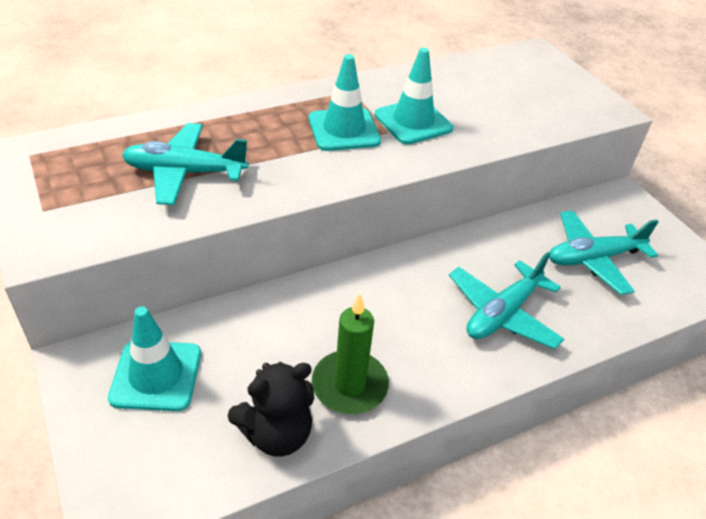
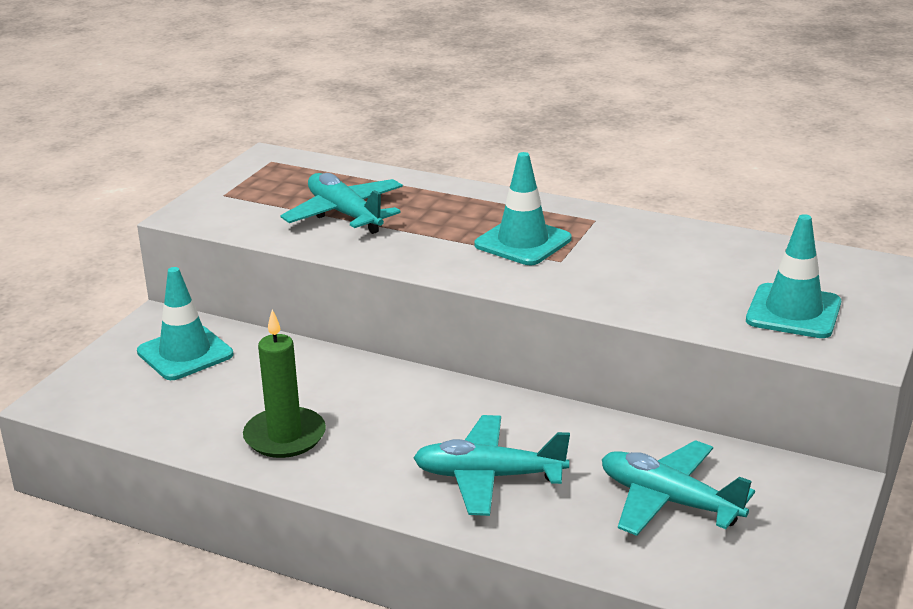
camera: 55 degrees right, 15 degrees down
black teddy bear [228,362,314,457] -> none
turquoise traffic cone [375,48,453,145] -> turquoise traffic cone moved to [746,214,841,338]

